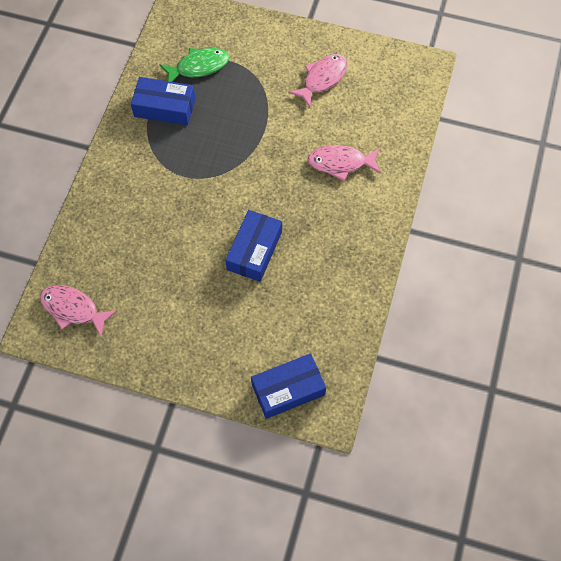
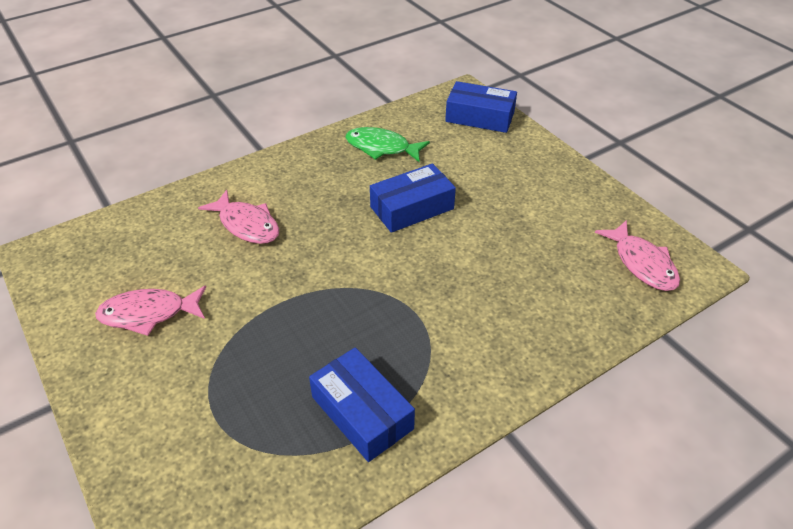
camera: 140 degrees left, 20 degrees down
green fish [159,48,229,82] -> green fish moved to [345,127,430,163]

